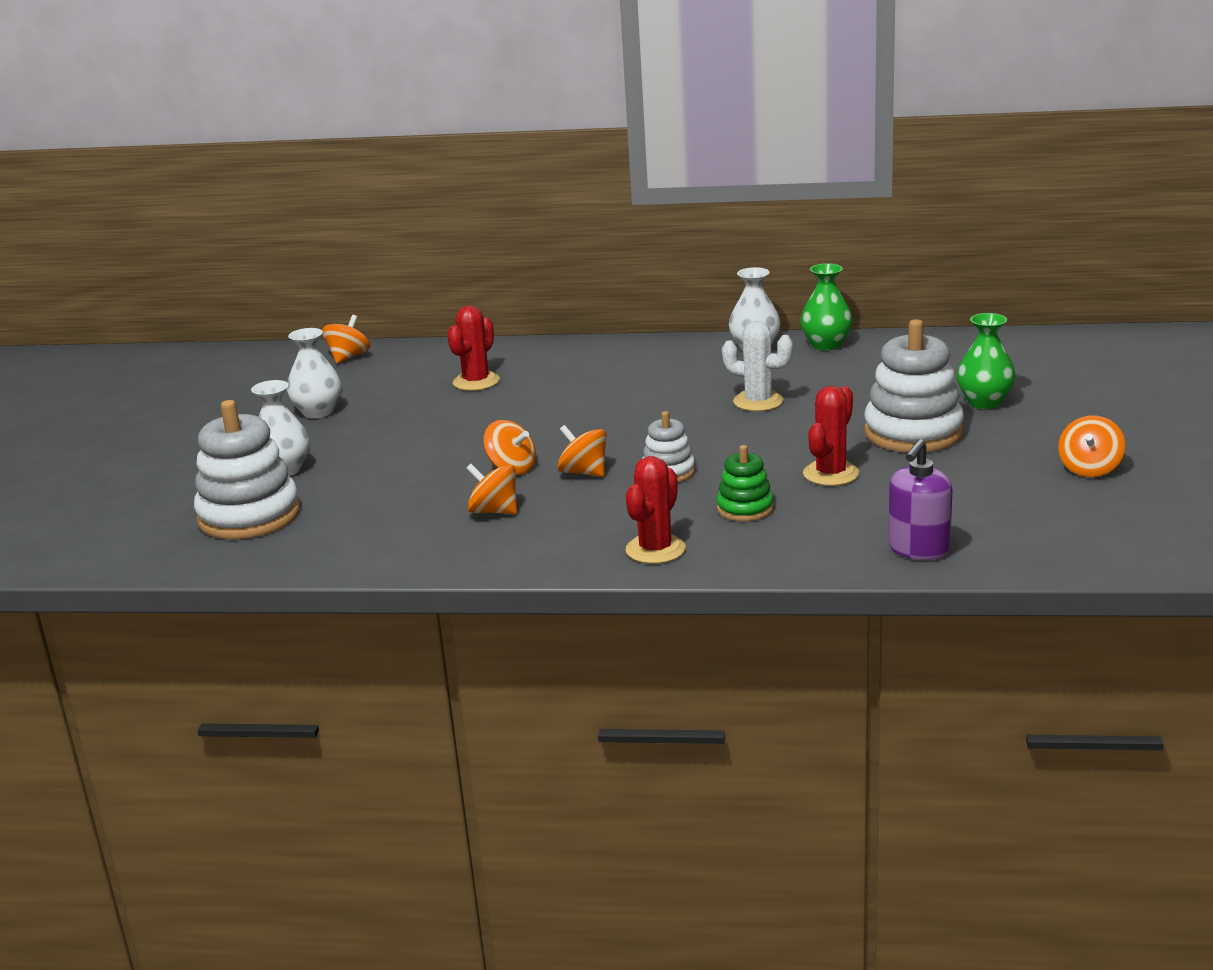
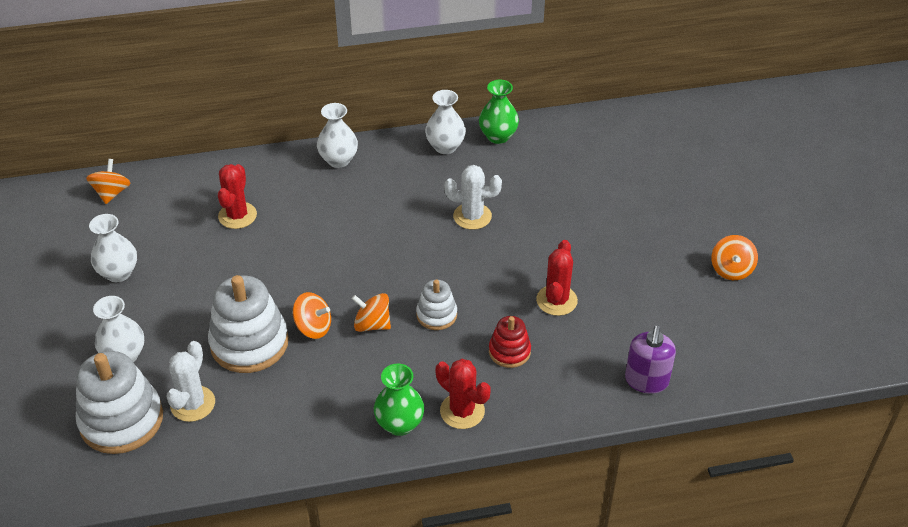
camera: 20 degrees left, 20 degrees up
orange spinning top [466,464,517,514] -> none
red cactus [626,456,686,564] -> red cactus turned 60 degrees counterclockwise [436,359,491,429]
green stacking toy [716,445,774,521] -> red stacking toy [489,316,531,368]
white stacking toy [864,319,964,452] -> white stacking toy moved to [208,275,289,373]
green vase [957,313,1016,409] -> green vase moved to [374,364,424,436]
none -> white cactus [166,341,215,422]
none -> white vase [317,103,358,168]

